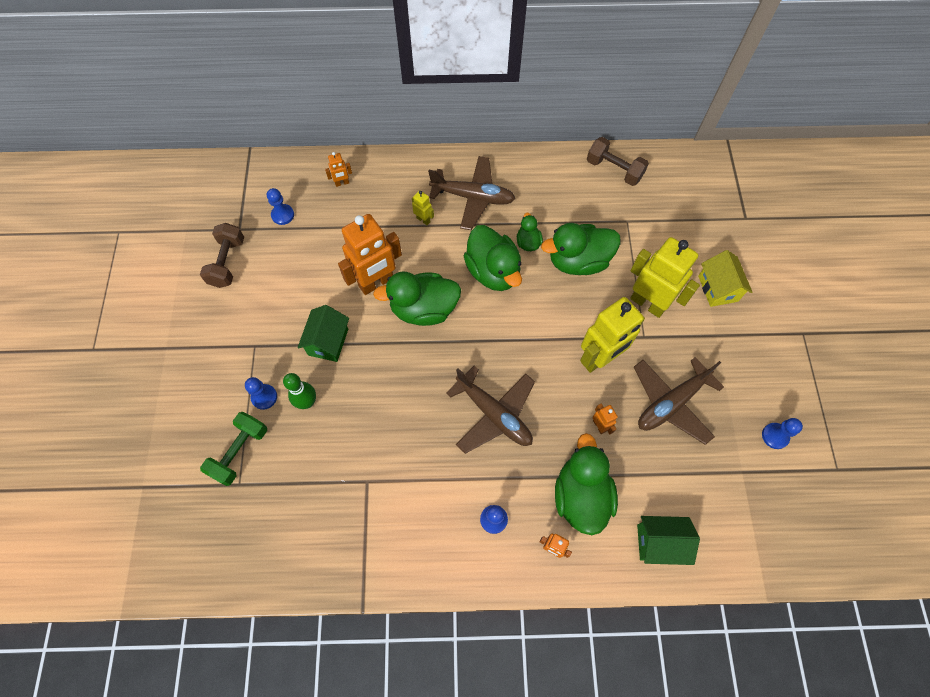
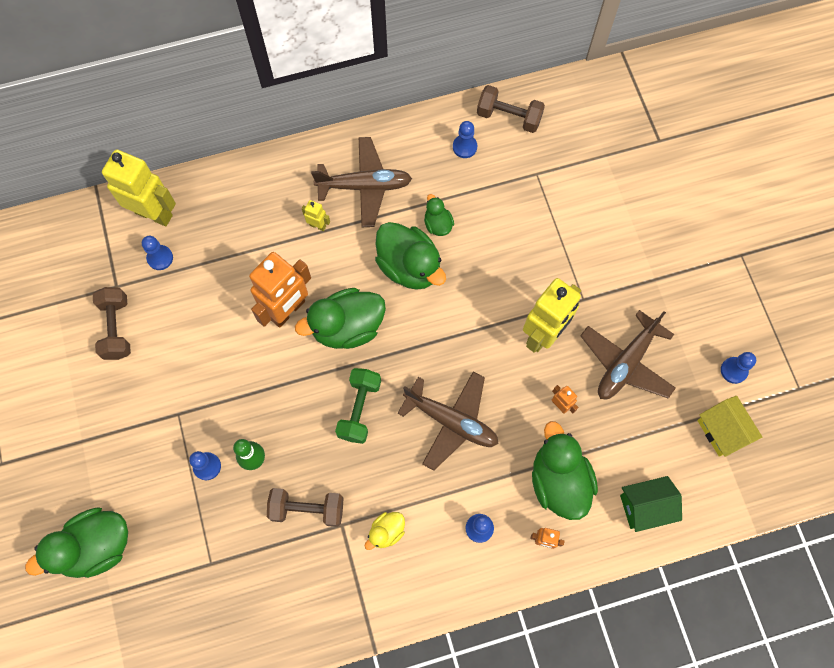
camera: 15 degrees left, 5 degrees up
green dumbbell [200,412,267,486] -> green dumbbell moved to [335,368,381,444]
green house [298,305,349,362] -> none
orange robot [325,152,352,187] -> none
green duck [541,223,620,275] -> green duck moved to [25,507,128,578]
yellow robot [630,237,700,318] -> yellow robot moved to [102,149,176,226]
yellow house [698,250,752,307] -> yellow house moved to [697,396,762,457]
none -> brown dumbbell [267,488,343,527]
none -> yellow duck [365,512,405,550]
none -> blue pawn [453,121,477,158]

